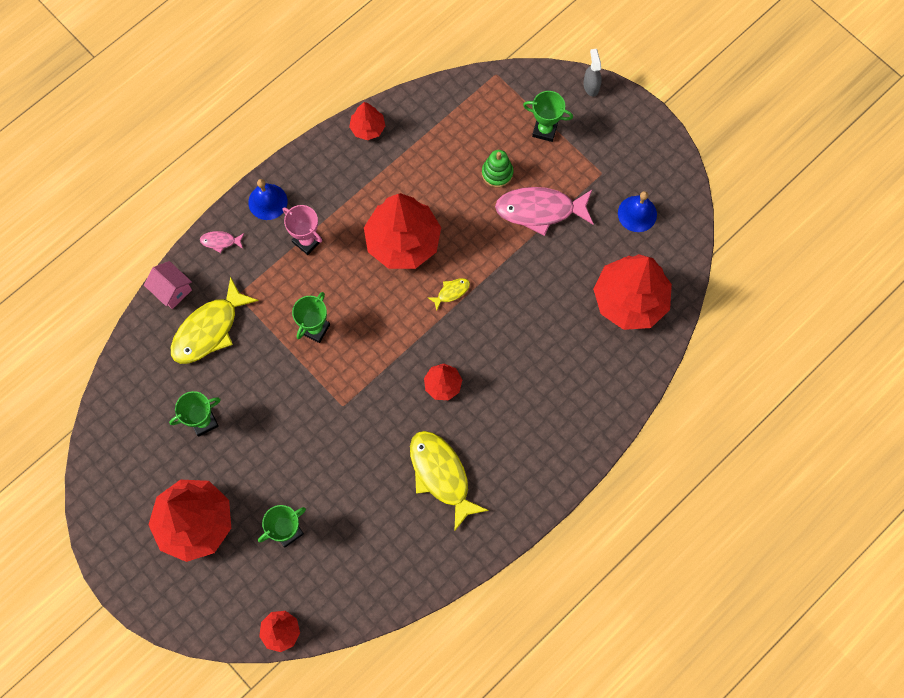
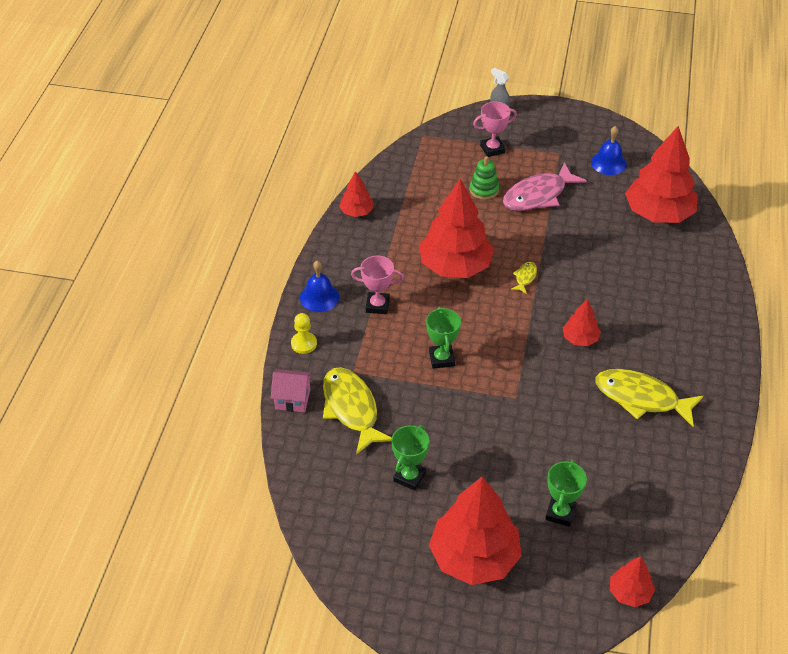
camera: 35 degrees left, 25 degrees down
yellow fish [171,277,259,364] -> yellow fish turned 150 degrees clockwise [323,367,392,455]
pink fish [200,231,244,253] -> yellow pawn [291,313,317,354]
green trophy [523,91,573,142] -> pink trophy [473,102,517,157]

